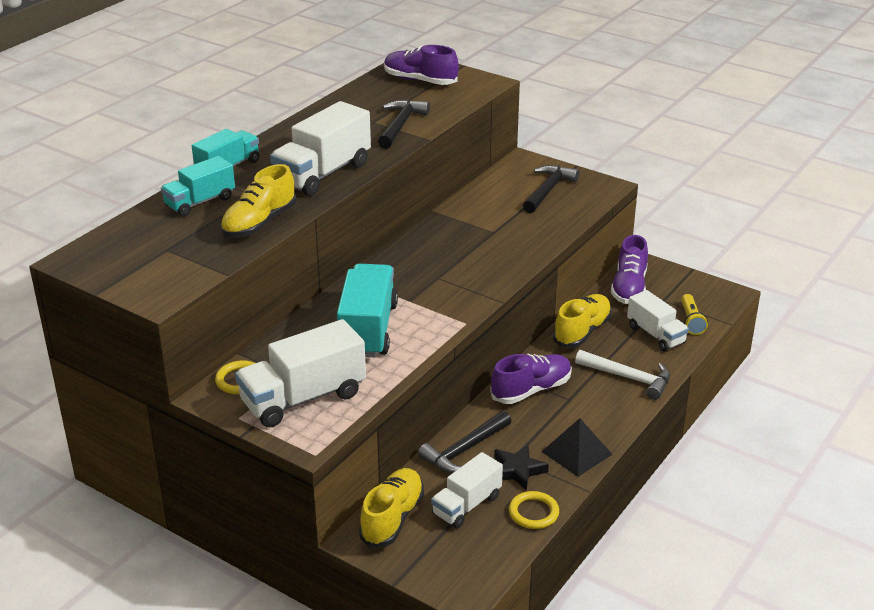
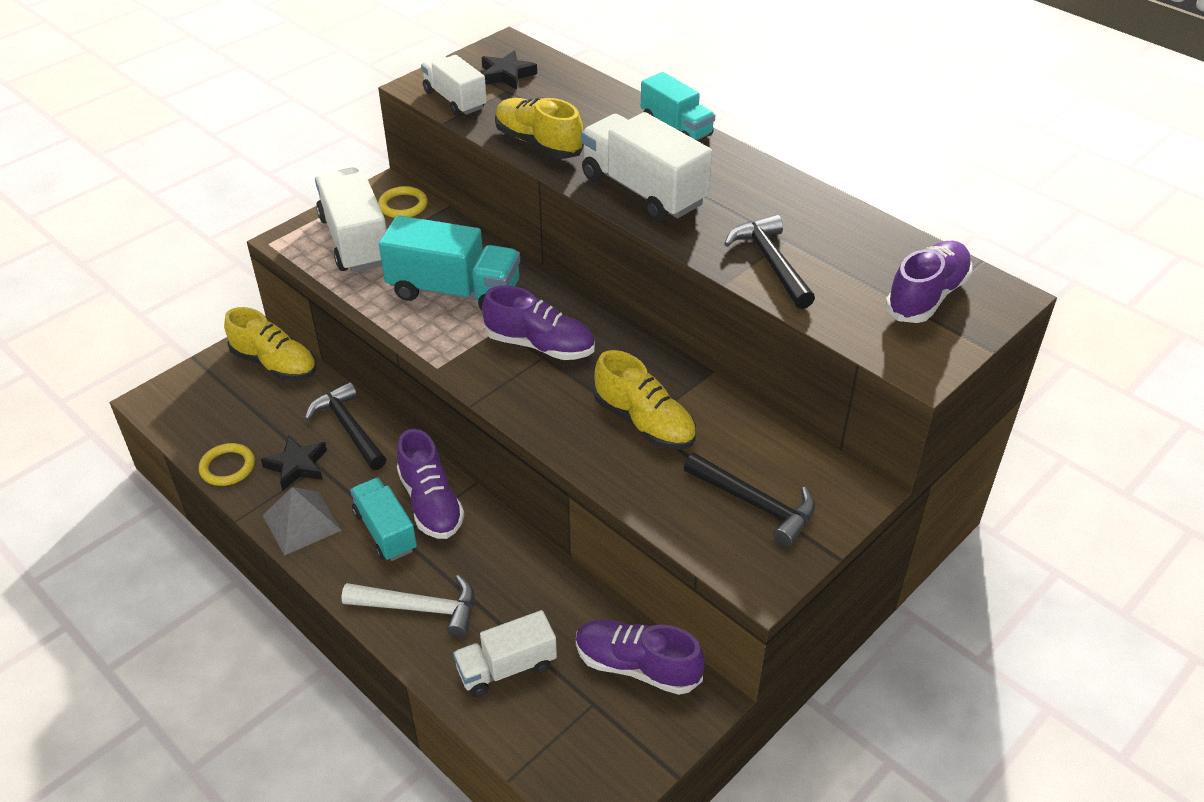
camera: 100 degrees right, 10 degrees up
turquoise truck [161,156,235,216] -> turquoise truck moved to [350,478,417,561]
black hammer [378,99,430,149] -> black hammer turned 135 degrees counterclockwise [724,215,815,309]
white truck [431,452,503,528] -> white truck moved to [421,55,487,116]
black pyramid [542,418,612,477] -> grey pyramid [263,487,342,556]
yellow shoe [553,294,612,348] -> yellow shoe moved to [594,350,696,450]
white hammer [575,350,670,400] -> white hammer turned 120 degrees counterclockwise [341,575,474,638]
yellow flashlight [681,294,708,335] -> none
none -> black star [482,50,537,90]
none -> purple shoe [482,286,595,360]

